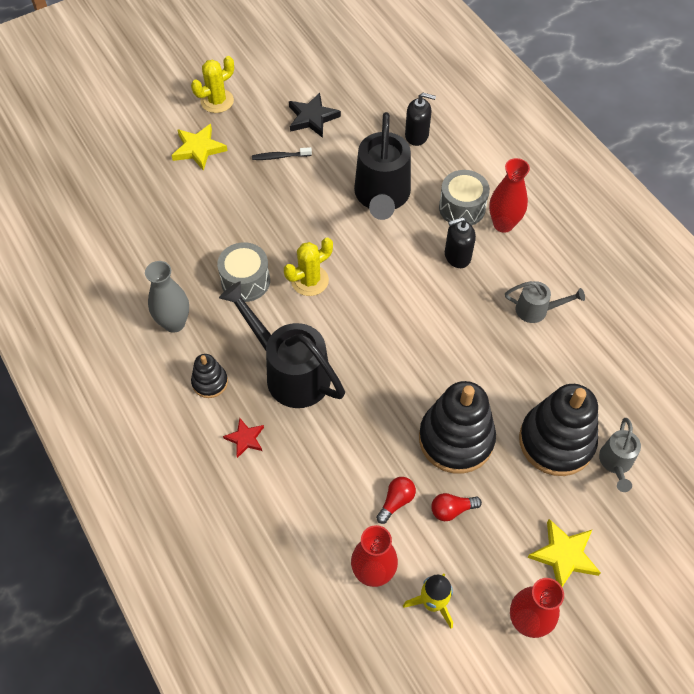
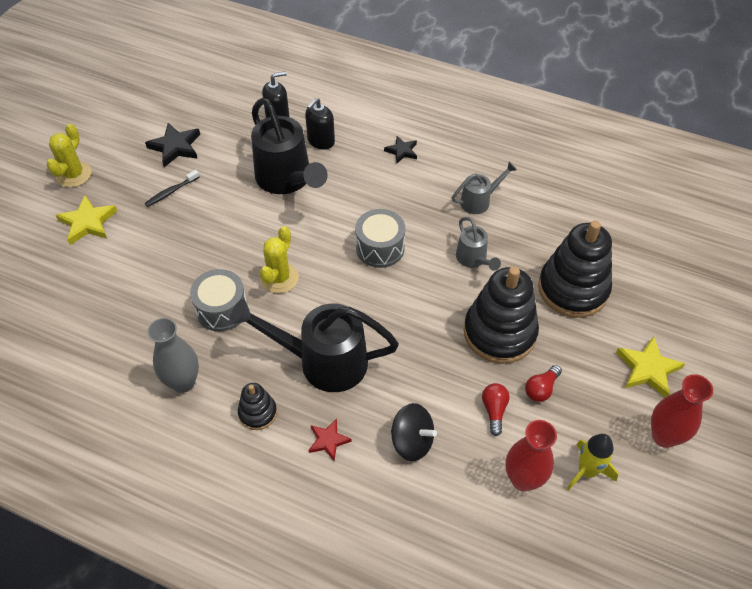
camera: 35 degrees left, 5 degrees down
grey drum [439,170,490,226] -> grey drum moved to [355,209,406,268]
black soap dispenser [445,217,476,268] -> black soap dispenser moved to [305,98,335,150]
red vase [489,158,530,233] -> black star [384,136,417,164]
grey watering can [599,418,641,492] -> grey watering can moved to [456,217,501,271]
none -> black spinning top [391,403,437,461]

